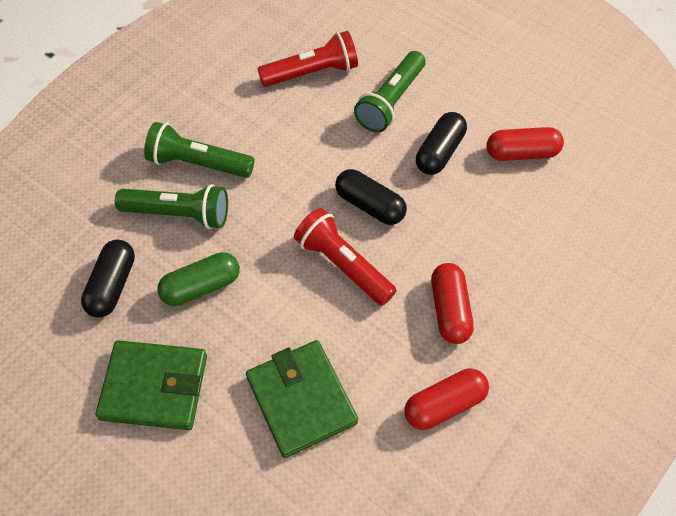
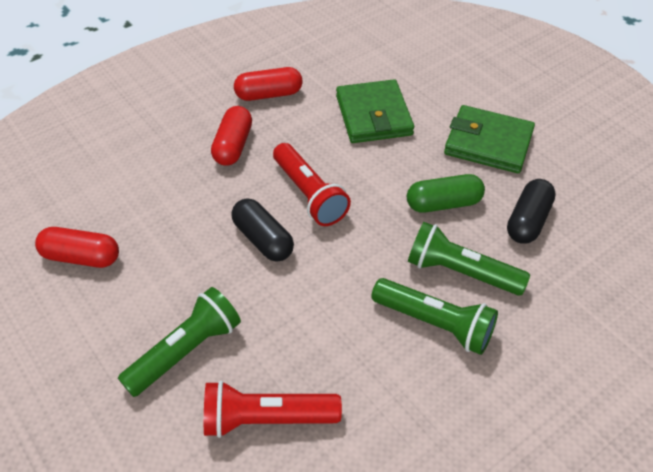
camera: 165 degrees left, 10 degrees down
black capsule [416,112,467,175] -> none

